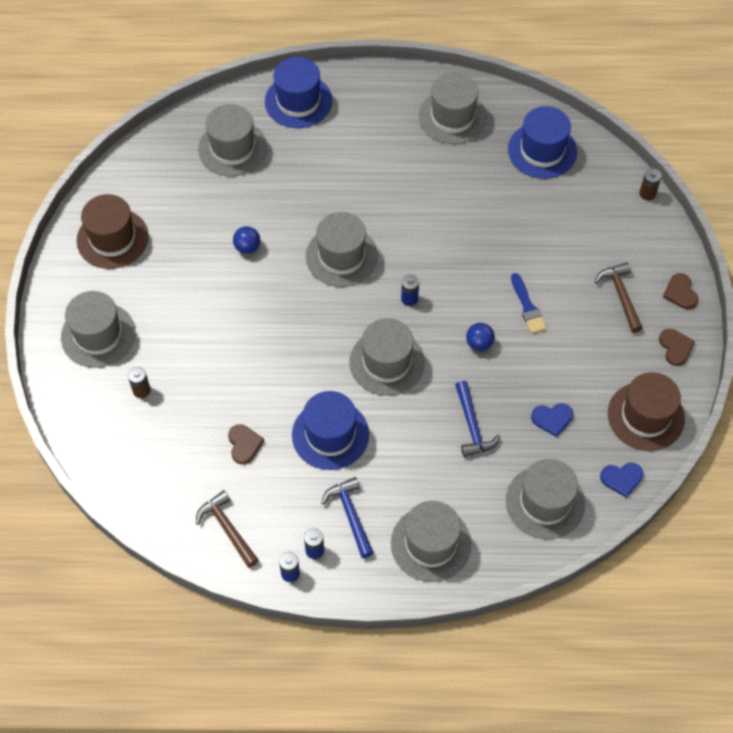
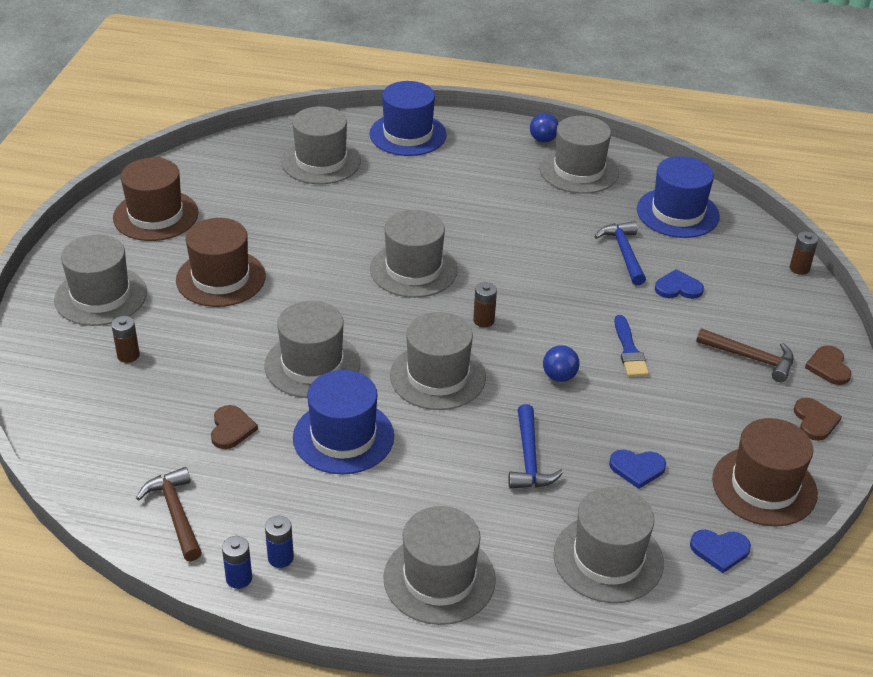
camera: 10 degrees right, 20 degrees down
blue ball [233,226,260,254] -> blue ball moved to [530,113,558,143]
blue hammer [321,477,374,558] -> blue hammer moved to [594,221,646,285]
blue battery [401,274,419,306] -> brown battery [473,282,497,327]
brown hammer [595,262,643,333] -> brown hammer turned 120 degrees clockwise [696,328,794,382]
none -> brown hat [176,218,266,307]
none -> grey hat [264,301,360,398]
none -> blue heart [655,269,704,299]

